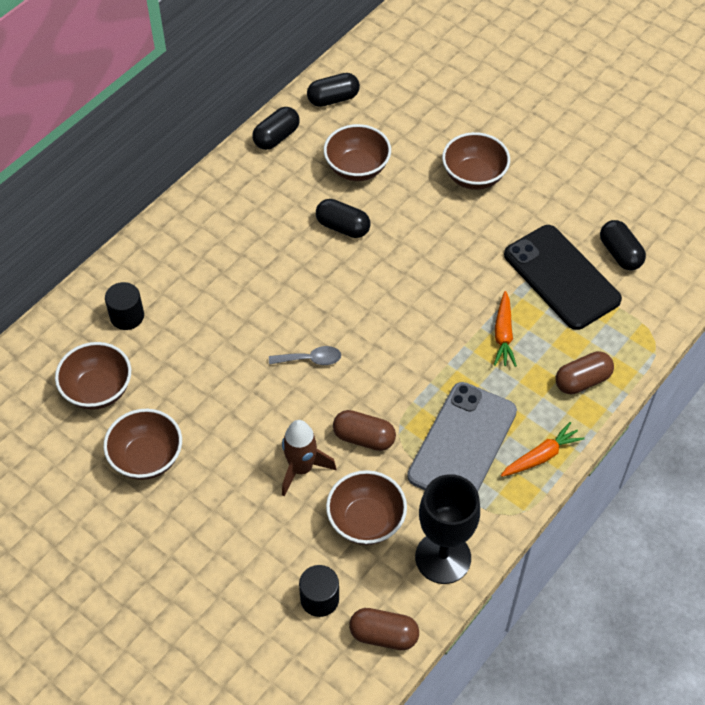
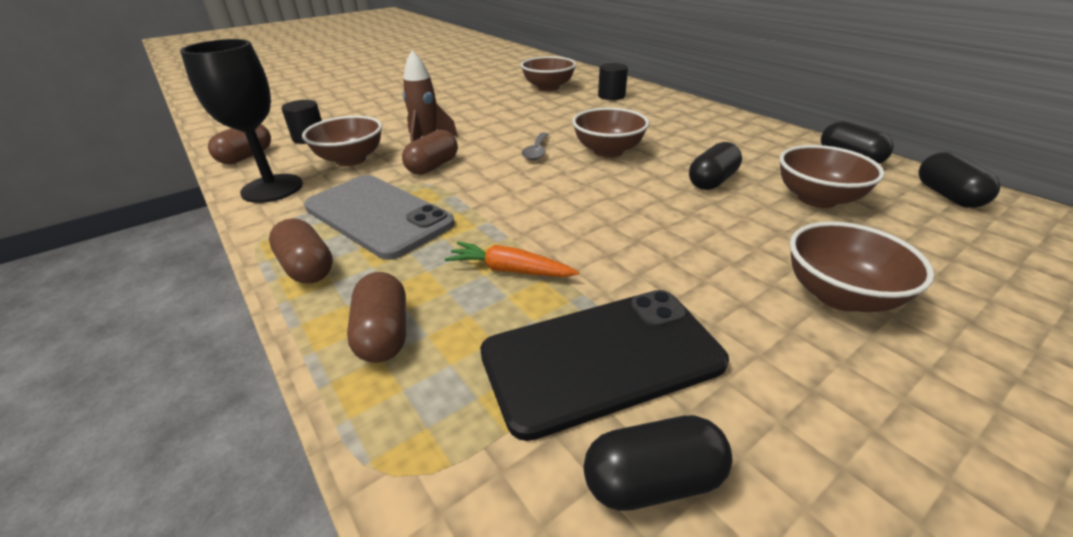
camera: 105 degrees right, 20 degrees down
brown bowl [103,409,182,480] -> brown bowl moved to [572,108,649,158]
orange carrot [501,422,585,477] -> brown capsule [269,218,333,283]

